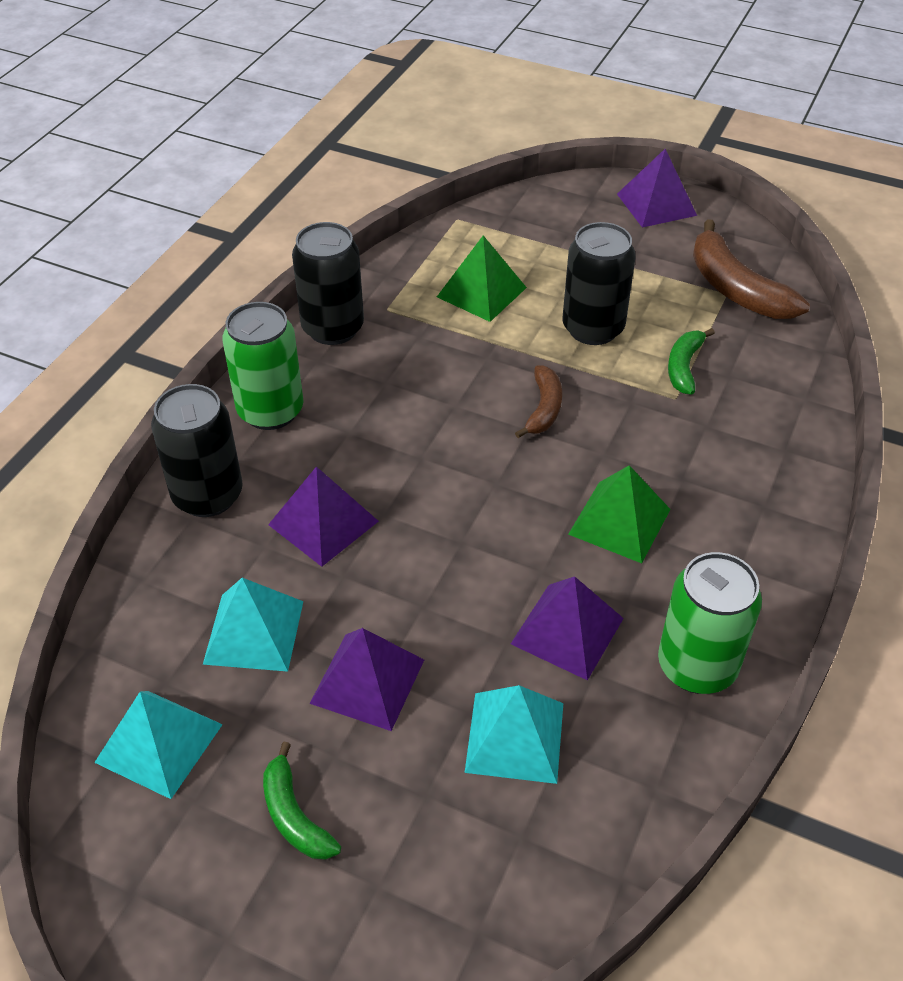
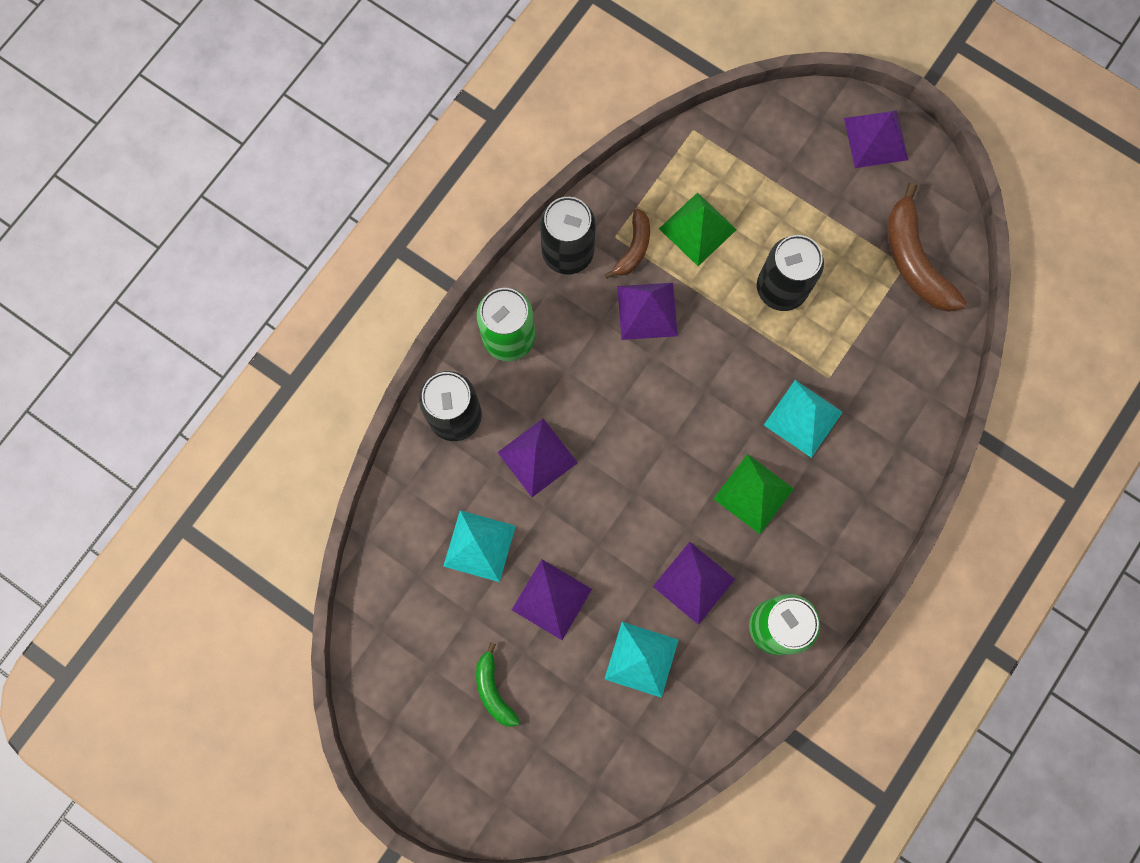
camera: 10 degrees right, 30 degrees up
turquoise pyramid [94,691,223,799] -> turquoise pyramid moved to [764,380,843,458]
brown banana [515,366,562,438] -> brown banana moved to [605,208,650,278]
green banana [668,328,715,395] -> none
none -> purple pyramid [617,283,678,340]

